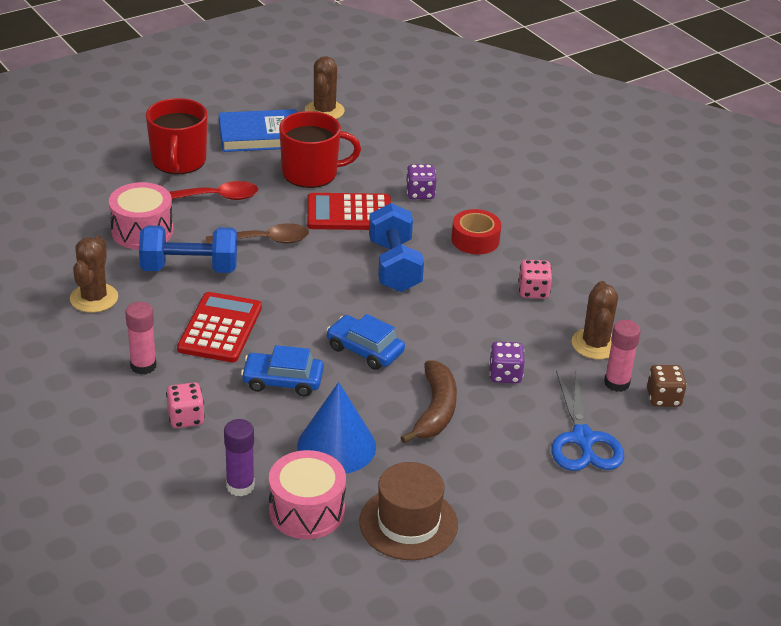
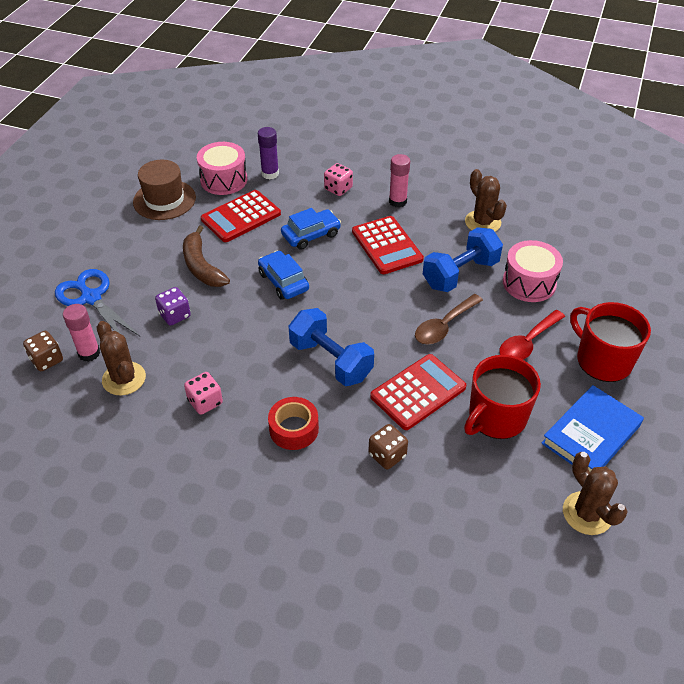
camera: 145 degrees right, 10 degrees up
blue cone [297,382,376,474] -> red calculator [201,190,281,242]
blue car [326,314,405,370] -> blue car turned 120 degrees counterclockwise [258,251,309,300]
purple dice [406,164,436,199] -> brown dice [369,424,408,469]

